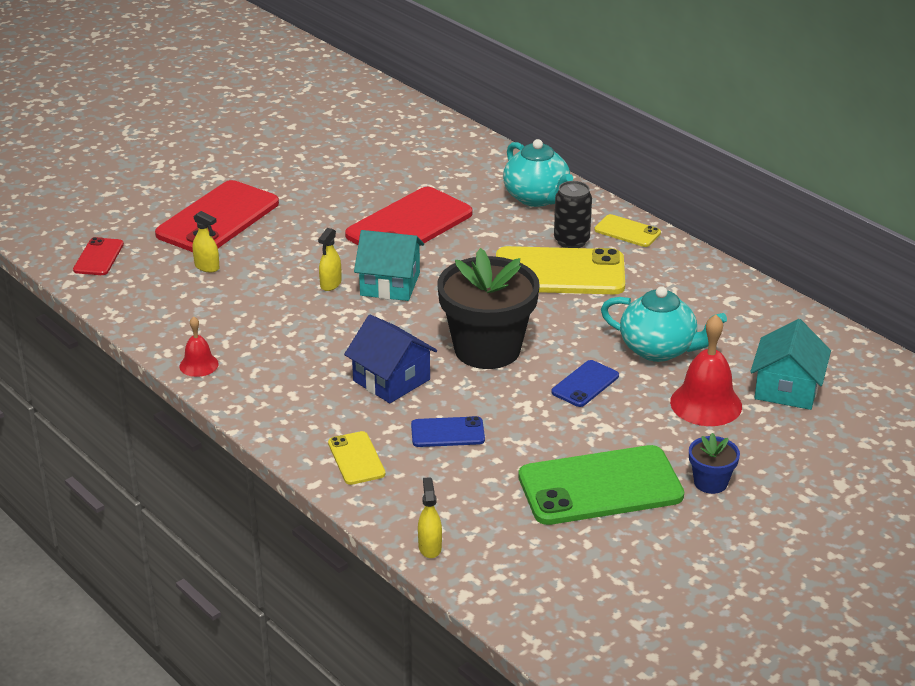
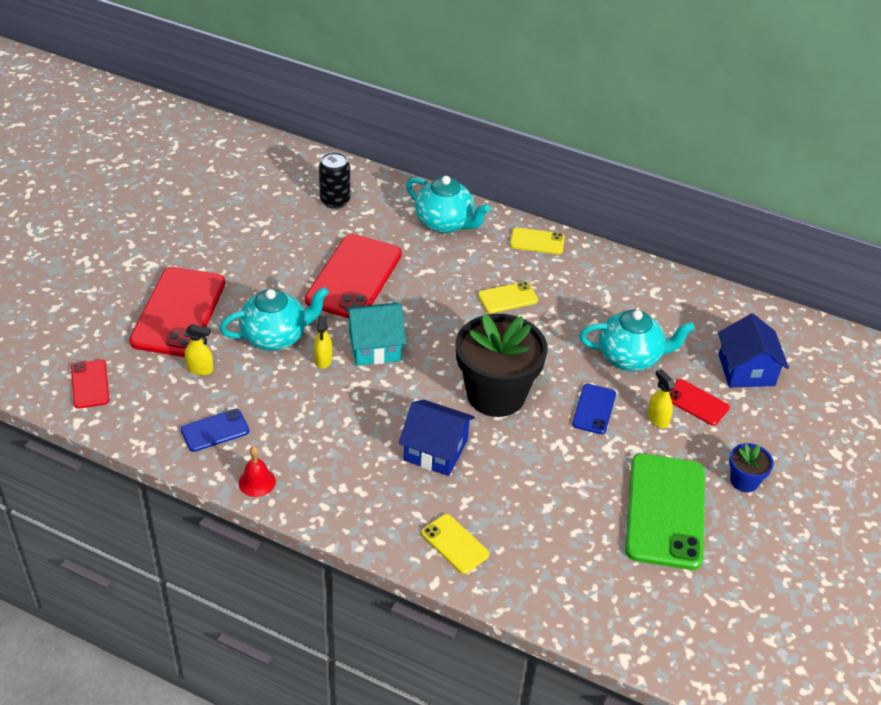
camera: 25 degrees left, 10 degrees up
blue phone [411,416,485,447] -> blue phone moved to [181,409,249,452]
yellow spray bottle [418,477,442,558] -> yellow spray bottle moved to [647,369,675,428]
yellow phone [496,246,625,294] -> yellow phone [478,282,538,313], size x0.49
green phone [518,445,684,525] -> green phone turned 45 degrees counterclockwise [625,454,705,570]
black can [554,181,592,248] -> black can moved to [319,152,350,209]
red bell [670,314,742,426] -> red phone [670,379,730,426]
turquoise house [750,319,831,410] -> blue house [718,313,789,387]
none -> turquoise teapot [220,287,329,351]

